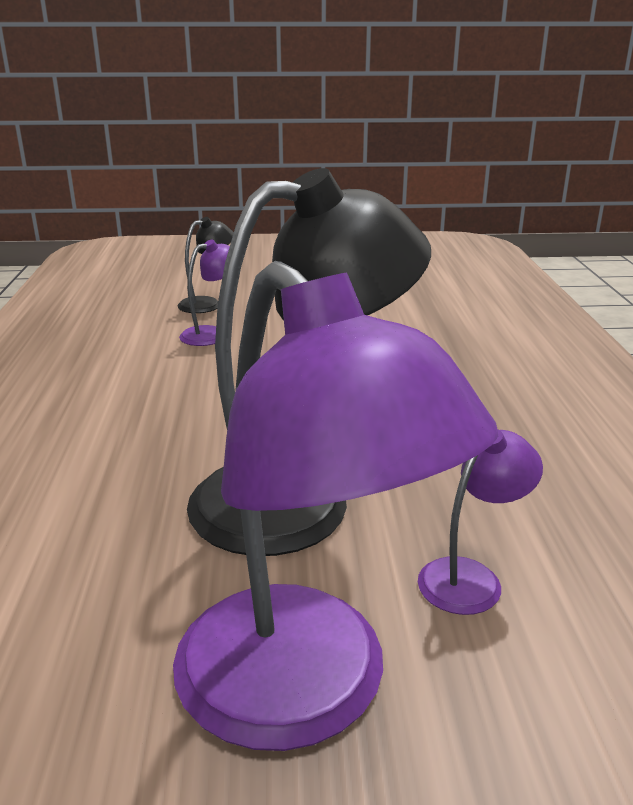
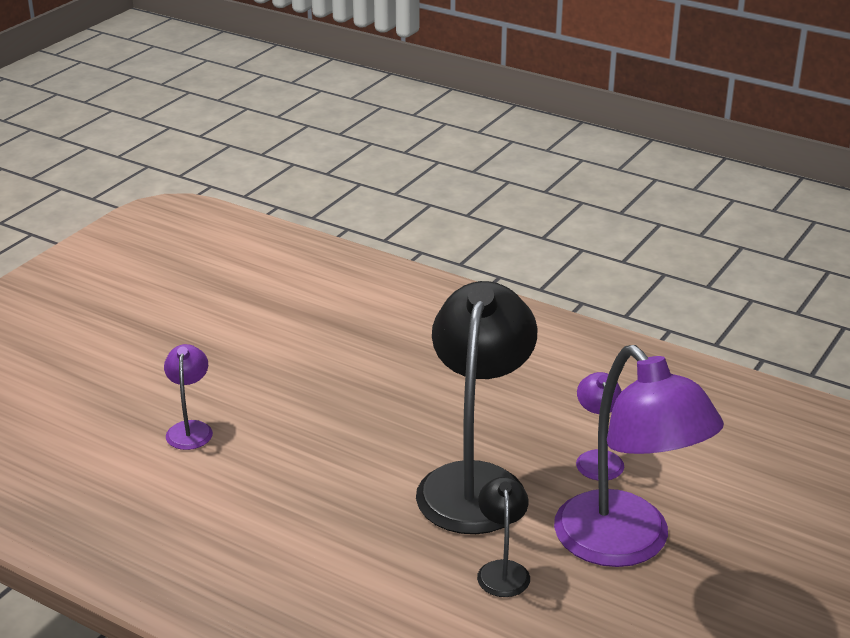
camera: 55 degrees left, 5 degrees up
purple lamp [173,261,498,751] -> purple lamp turned 60 degrees clockwise [554,345,724,567]
black lamp [178,217,234,313] -> black lamp moved to [477,477,530,597]

